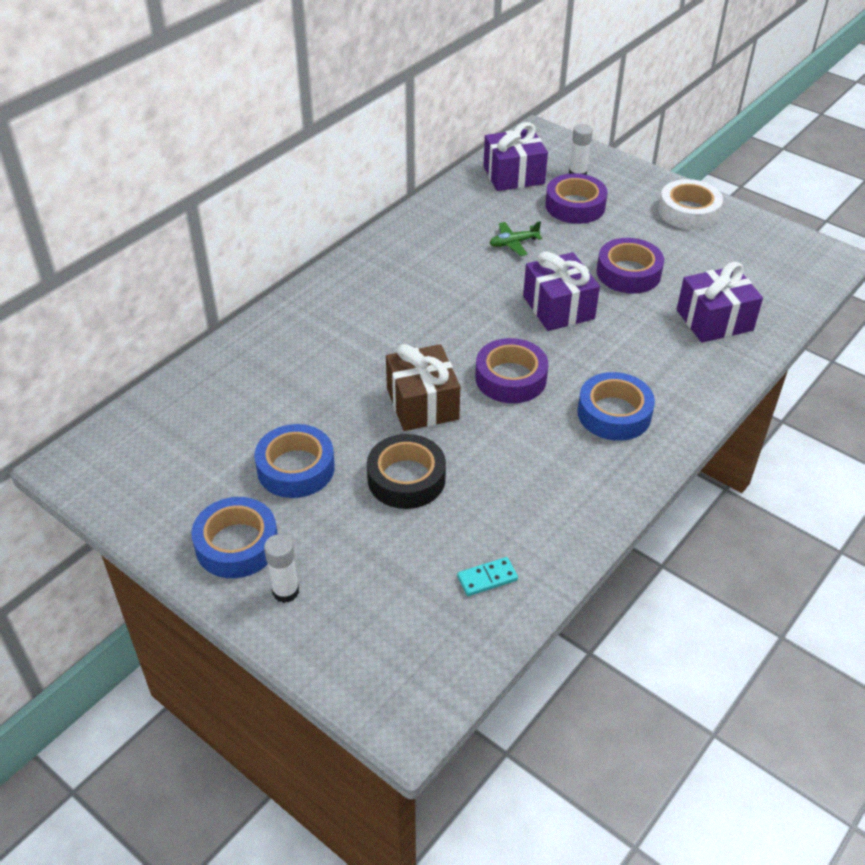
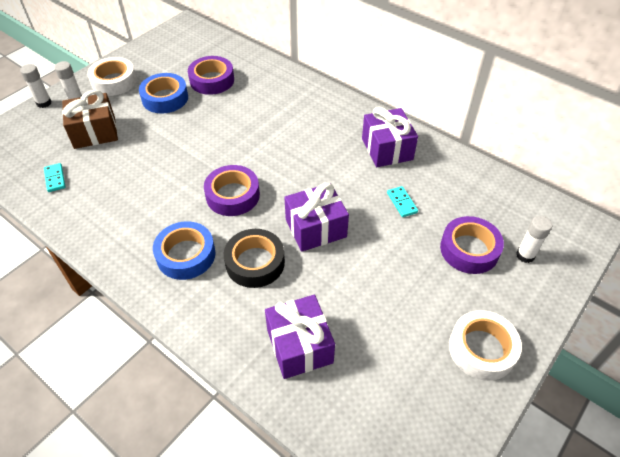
camera: 90 degrees right, 5 degrees up
blue tape [192,497,278,578] -> white tape [87,57,137,96]
black tape [367,434,446,509] -> black tape moved to [224,229,285,288]
brown gift [386,344,460,431] -> brown gift moved to [62,90,118,149]
purple gift [483,122,548,191] -> purple gift moved to [362,107,418,167]
green plane [490,221,542,256] -> turquoise domino [387,186,418,217]
purple tape [597,238,664,294] -> purple tape moved to [188,56,234,95]
none -> white glue stick [20,64,52,108]

